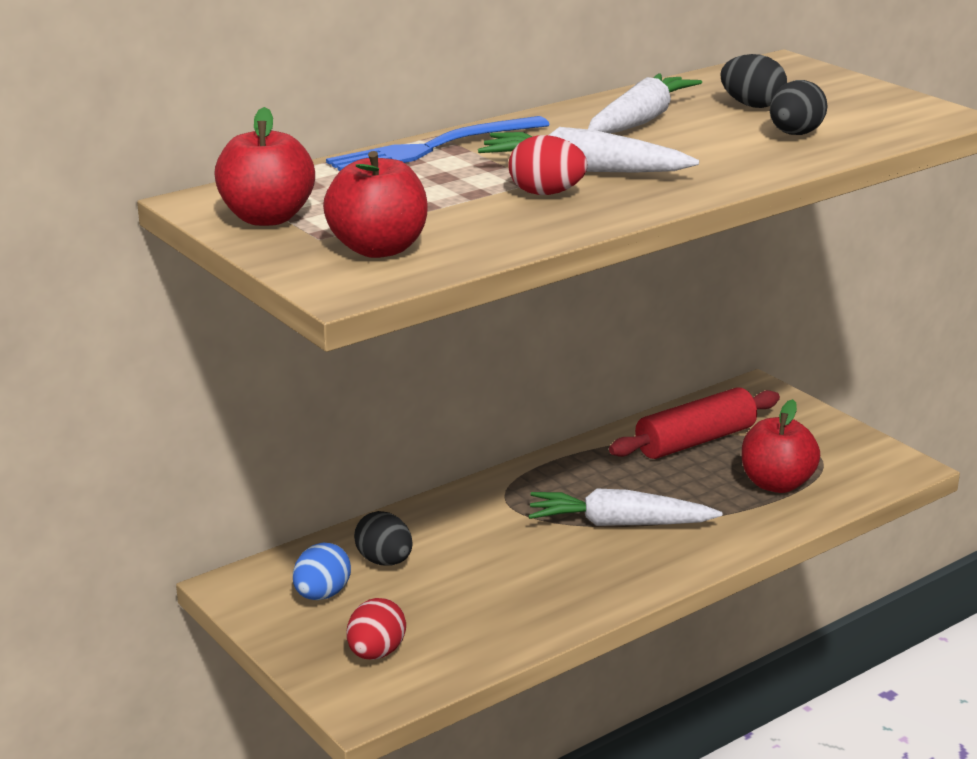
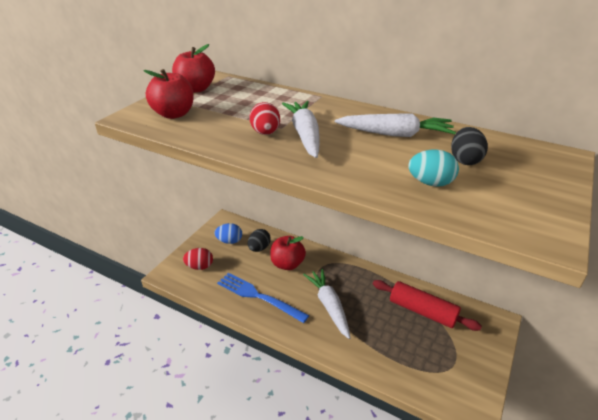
camera: 65 degrees right, 10 degrees up
blue fork [326,116,550,171] -> blue fork moved to [217,273,309,323]
red apple [742,399,820,493] -> red apple moved to [270,236,306,270]
black egg [770,80,828,135] -> turquoise egg [408,149,459,187]

